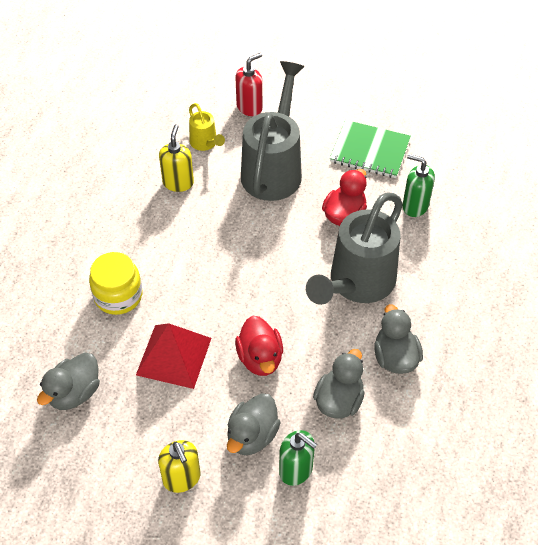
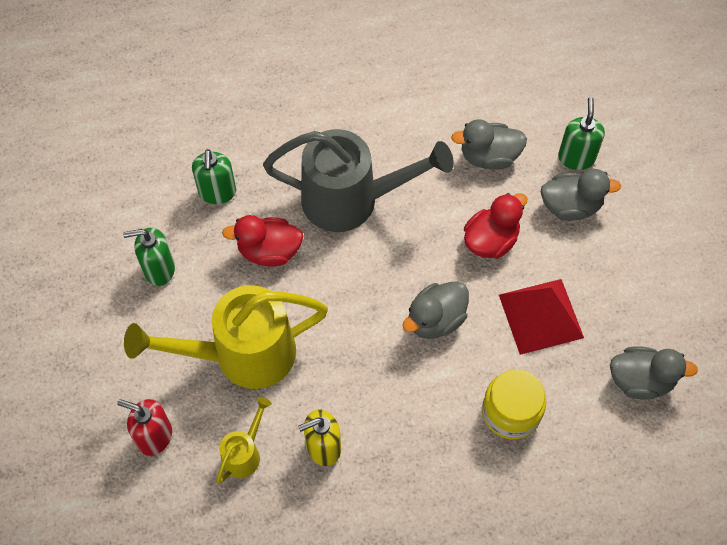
camera: 120 degrees left, 10 degrees up
yellow soap dispenser [158,440,200,493] -> none
grey watering can [241,61,305,201] -> yellow watering can [124,285,328,389]
green notebook [330,120,411,178] -> green soap dispenser [123,228,175,286]
grey duck [374,304,423,374] -> grey duck moved to [403,281,469,339]

